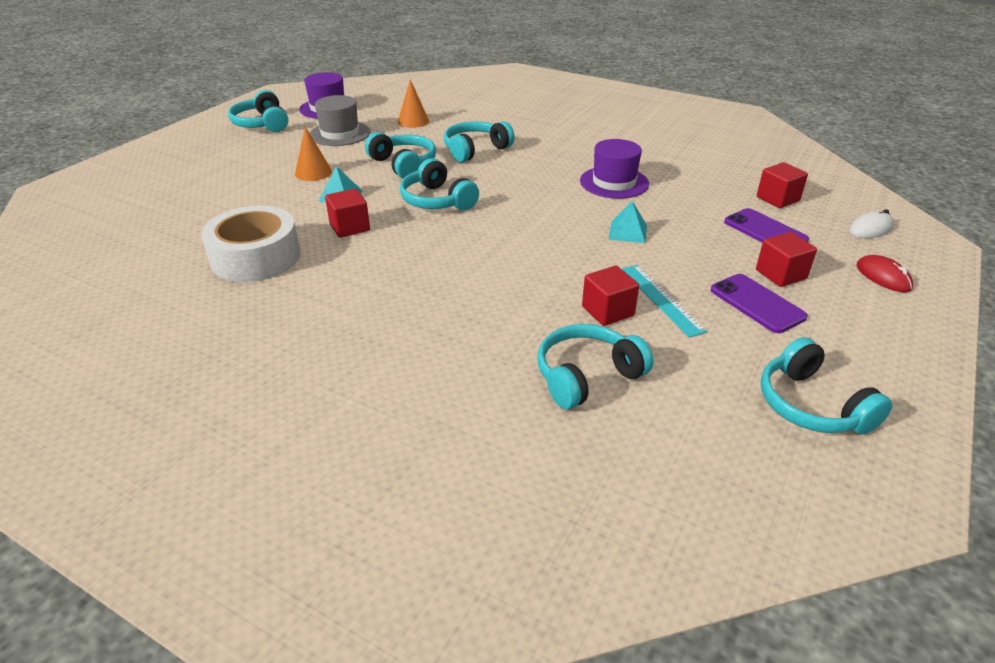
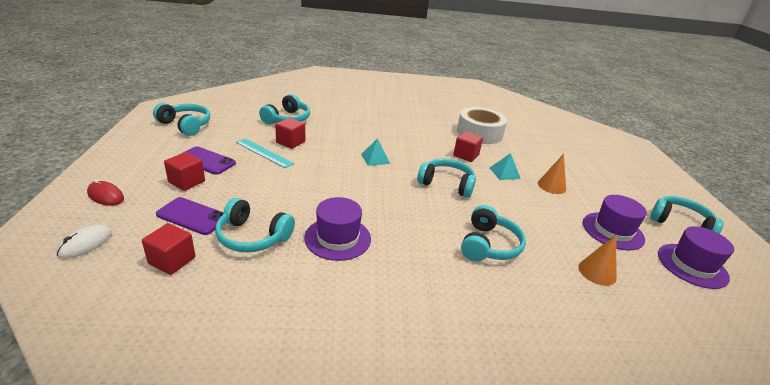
camera: 145 degrees right, 5 degrees down
grey hat [310,95,371,146] -> purple hat [583,195,647,250]
turquoise headphones [365,132,436,179] -> turquoise headphones moved to [216,198,295,253]
turquoise pyramid [609,201,647,243] -> turquoise pyramid moved to [361,138,390,166]

